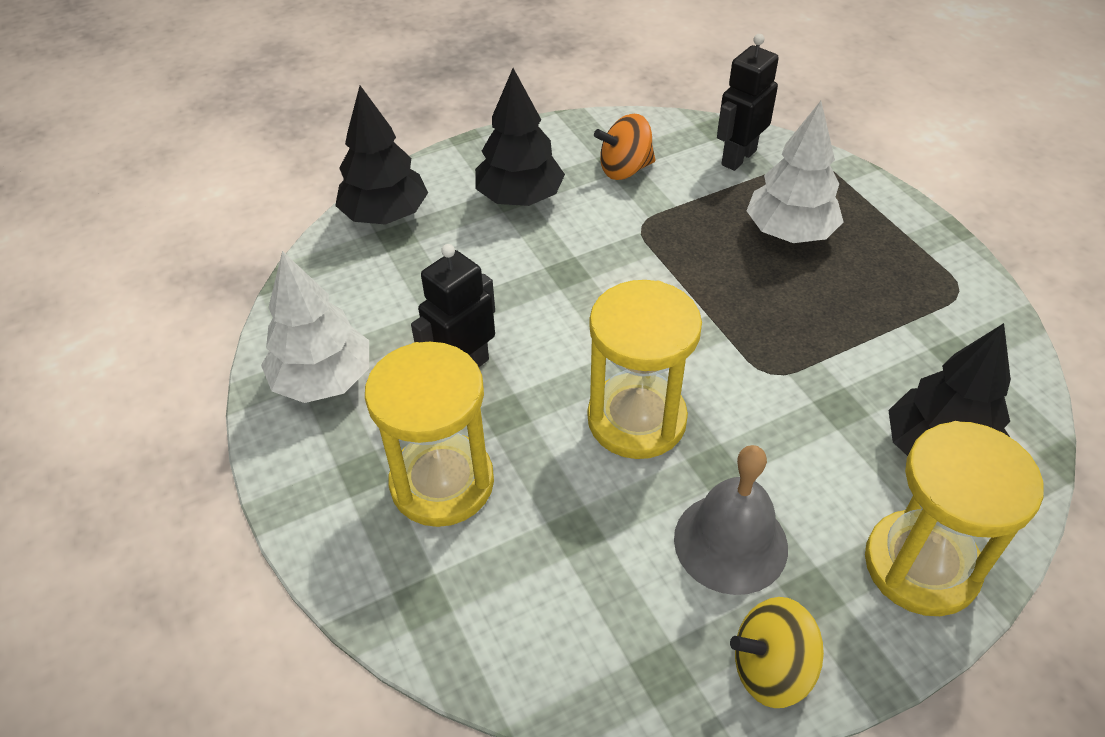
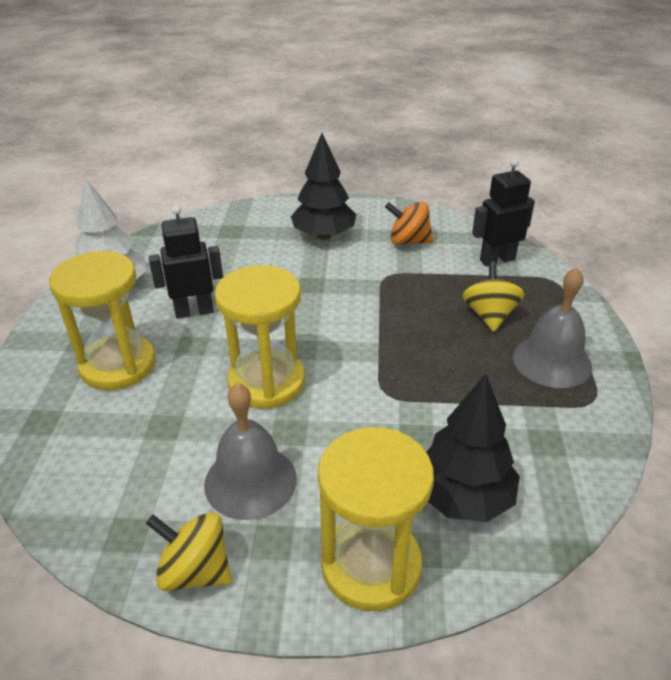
camera: 30 degrees right, 10 degrees down
black tree [335,86,428,225] -> none
white tree [747,101,844,243] -> yellow spinning top [462,262,524,332]
none -> grey bell [513,267,592,388]

